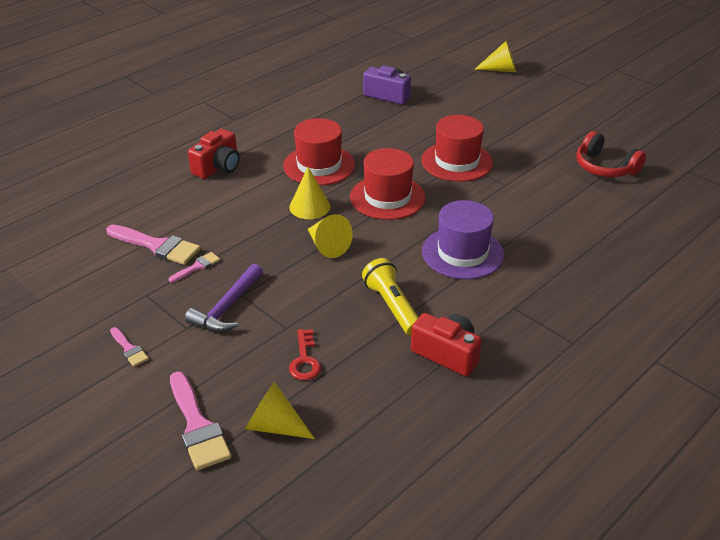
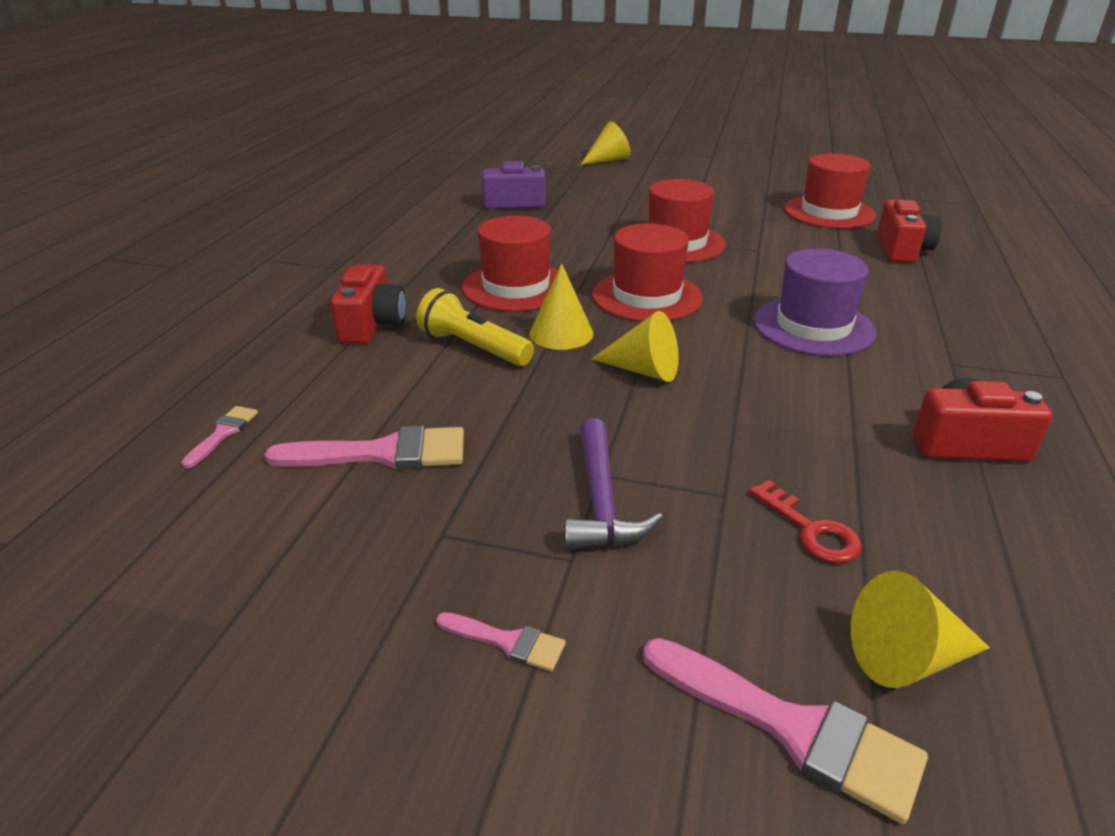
camera: 30 degrees left, 5 degrees down
pink brush [169,252,220,283] -> pink brush moved to [181,406,258,468]
yellow flashlight [362,258,419,335] -> yellow flashlight moved to [416,288,534,366]
red headphones [576,131,646,177] -> red hat [784,153,876,229]
none -> red camera [877,200,941,263]

